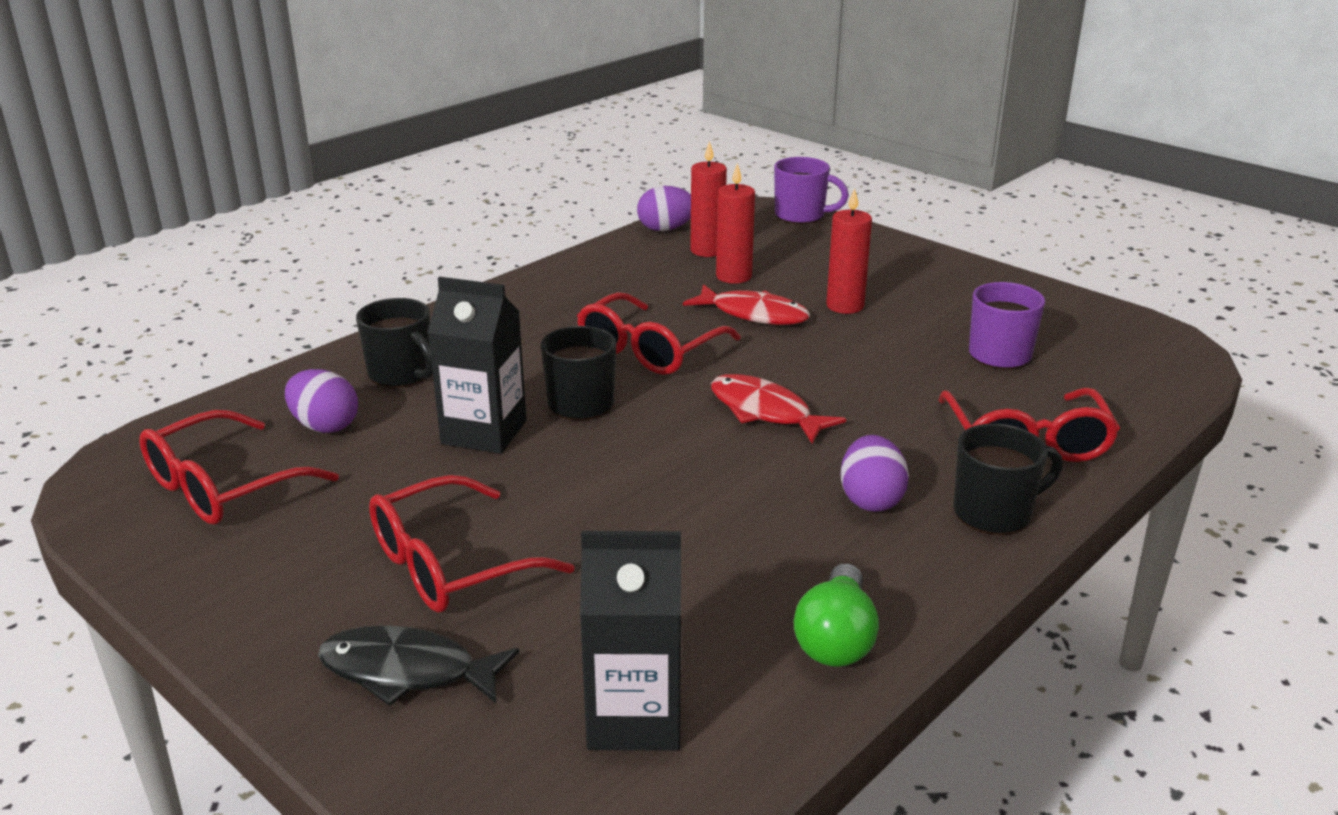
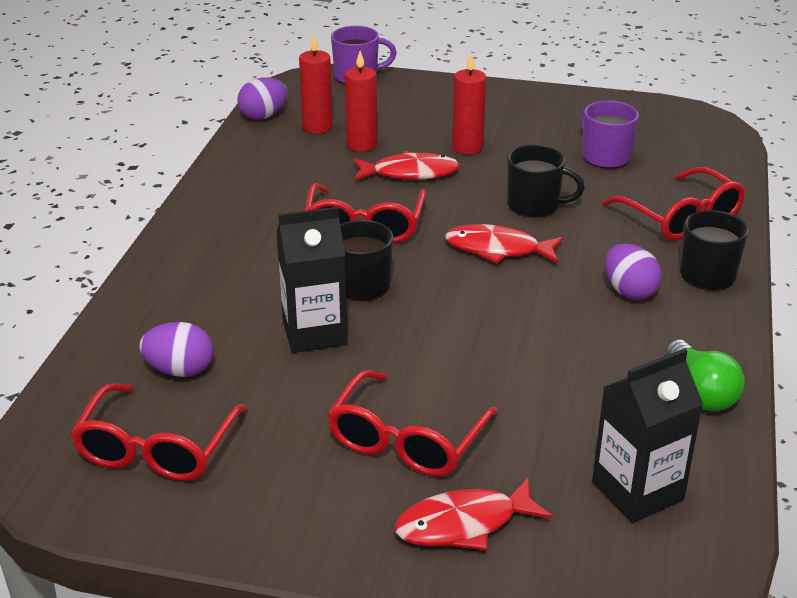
camera: 30 degrees left, 5 degrees up
black fish [318,625,519,706] -> red fish [395,477,552,550]
black mug [356,298,433,388] -> black mug moved to [507,145,585,218]

